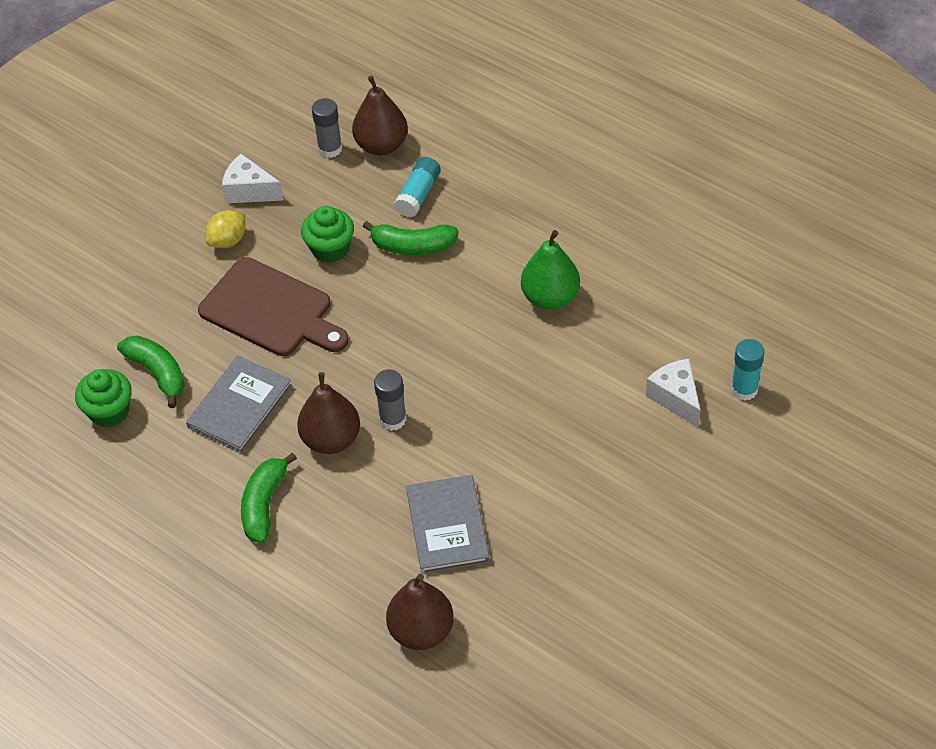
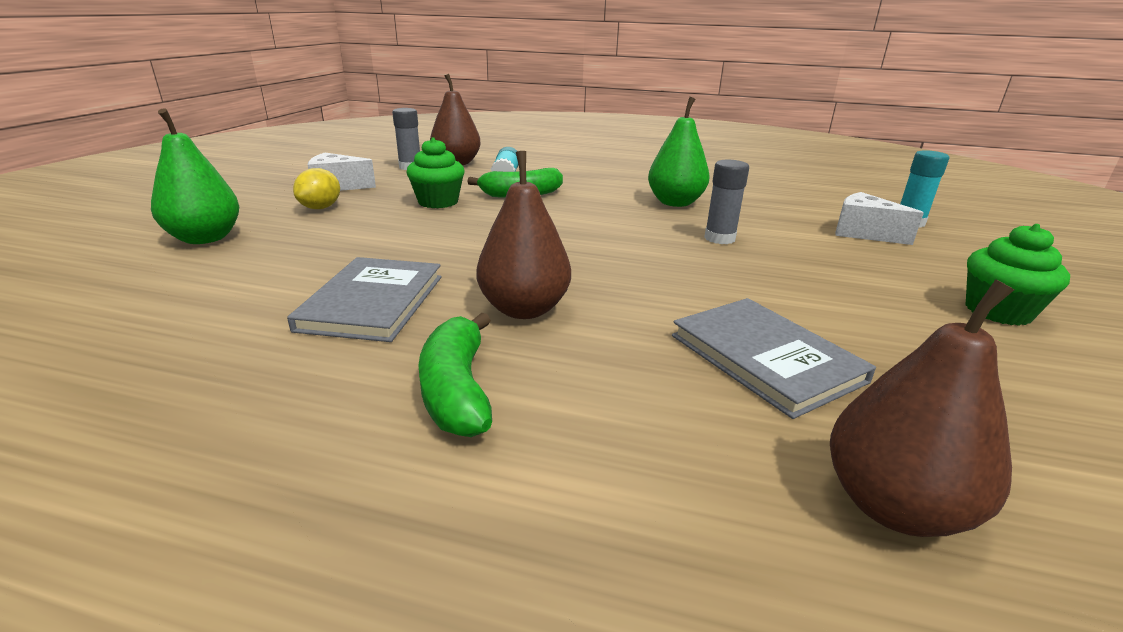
camera: 25 degrees left, 25 degrees down
green cupcake [75,369,132,428] -> green cupcake moved to [966,224,1070,326]
green banana [117,335,185,408] -> none
brown cutting board [198,257,349,356] -> none
grey glue stick [374,370,407,431] -> grey glue stick moved to [704,160,749,244]
none -> green pear [151,108,239,244]

